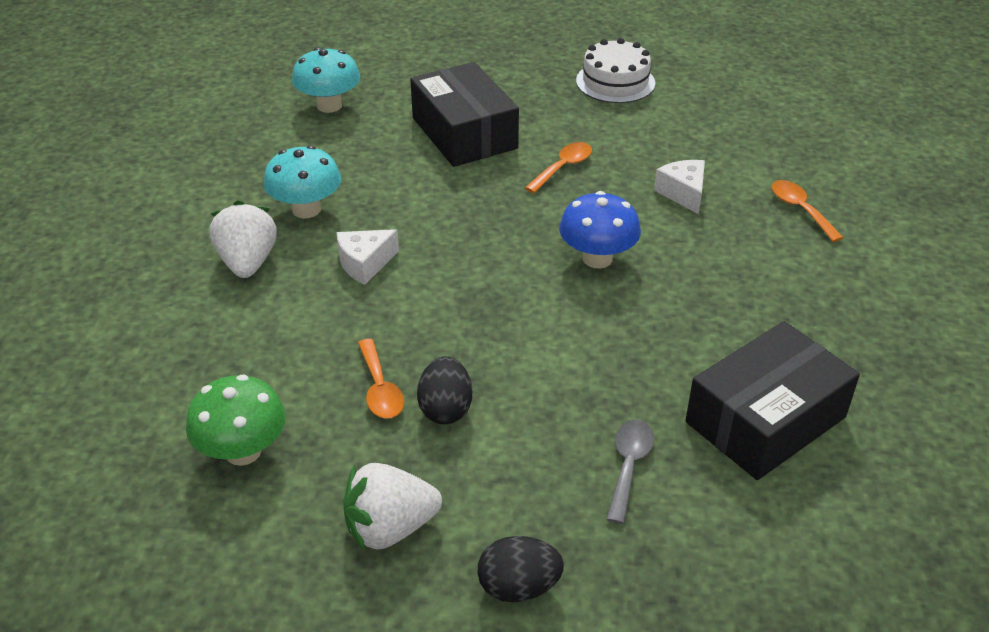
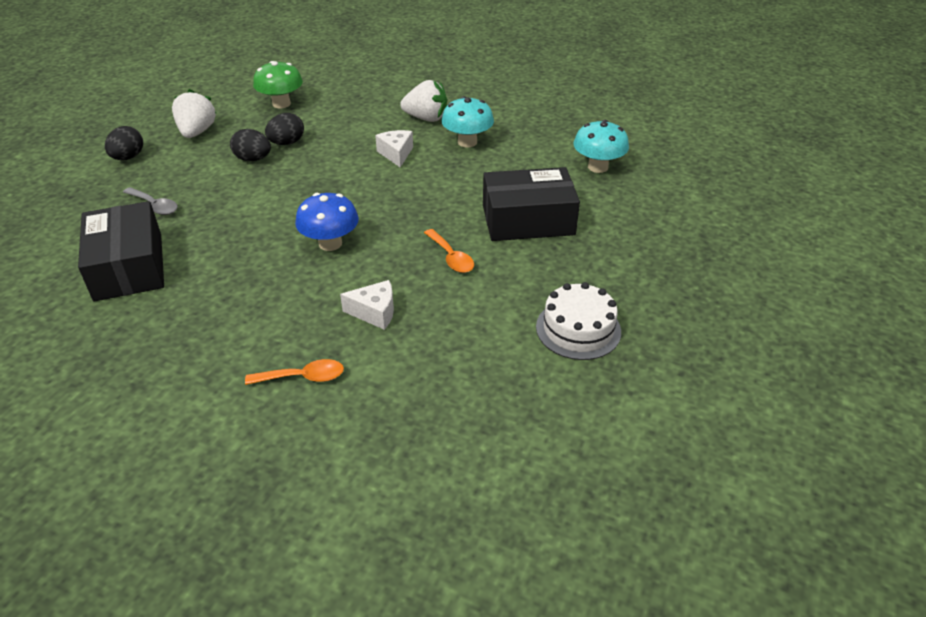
camera: 110 degrees right, 0 degrees up
orange spoon [358,339,404,419] -> black egg [265,113,304,145]

